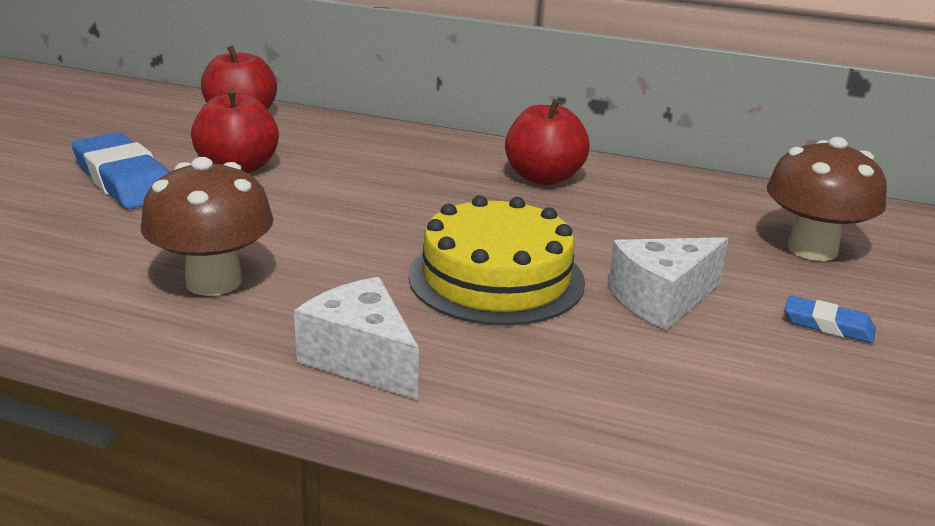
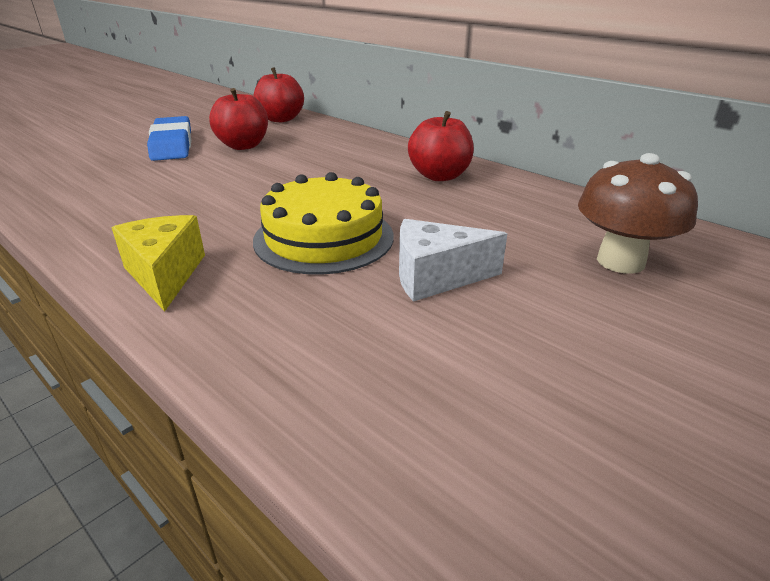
camera: 25 degrees right, 5 degrees up
brown mushroom [141,157,274,296] -> none
white cheese [294,277,419,400] -> yellow cheese [112,215,205,312]
blue eraser [785,295,876,343] -> none

